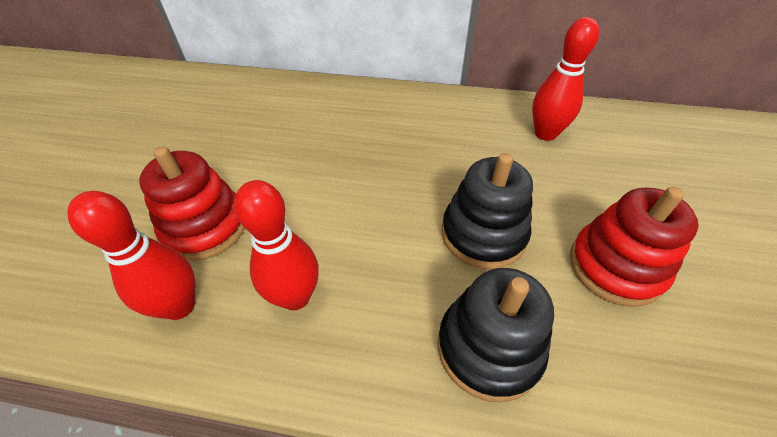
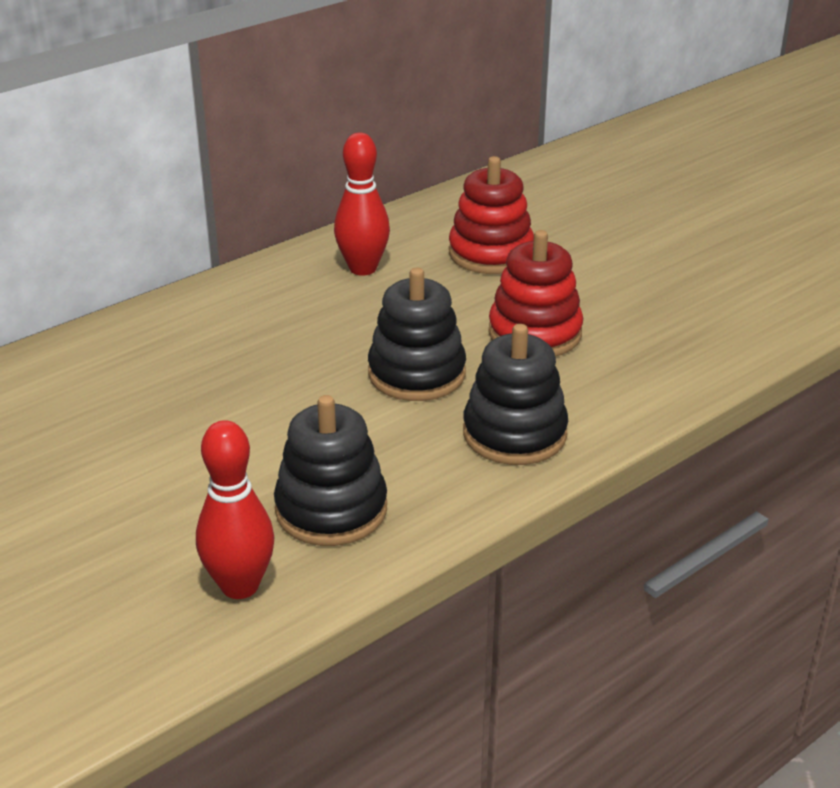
camera: 50 degrees left, 15 degrees down
red stacking toy [139,146,245,261] -> red stacking toy moved to [449,156,534,274]
red bowling pin [234,180,319,310] -> black stacking toy [274,395,387,546]

